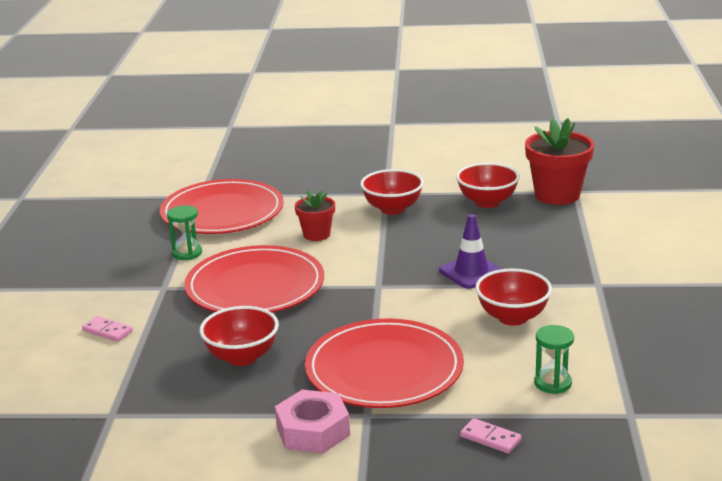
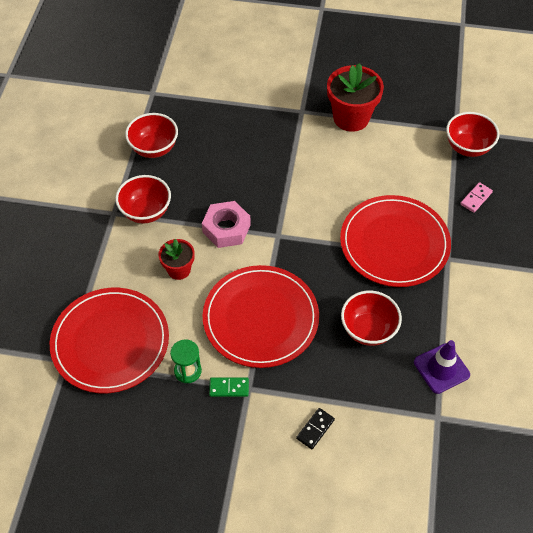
camera: 85 degrees left, 30 degrees up
pink domino [82,316,133,342] -> black domino [296,408,335,449]
pink nut [275,390,350,454] -> pink nut moved to [202,201,251,248]
purple traffic cone [439,214,502,289] -> purple traffic cone moved to [414,340,470,394]
red bowl [475,268,552,326] -> red bowl moved to [446,112,499,157]
red flower pot [525,118,594,205] -> red flower pot moved to [327,63,384,132]
green hourglass [534,325,574,394] -> none
none -> green domino [209,378,249,397]

